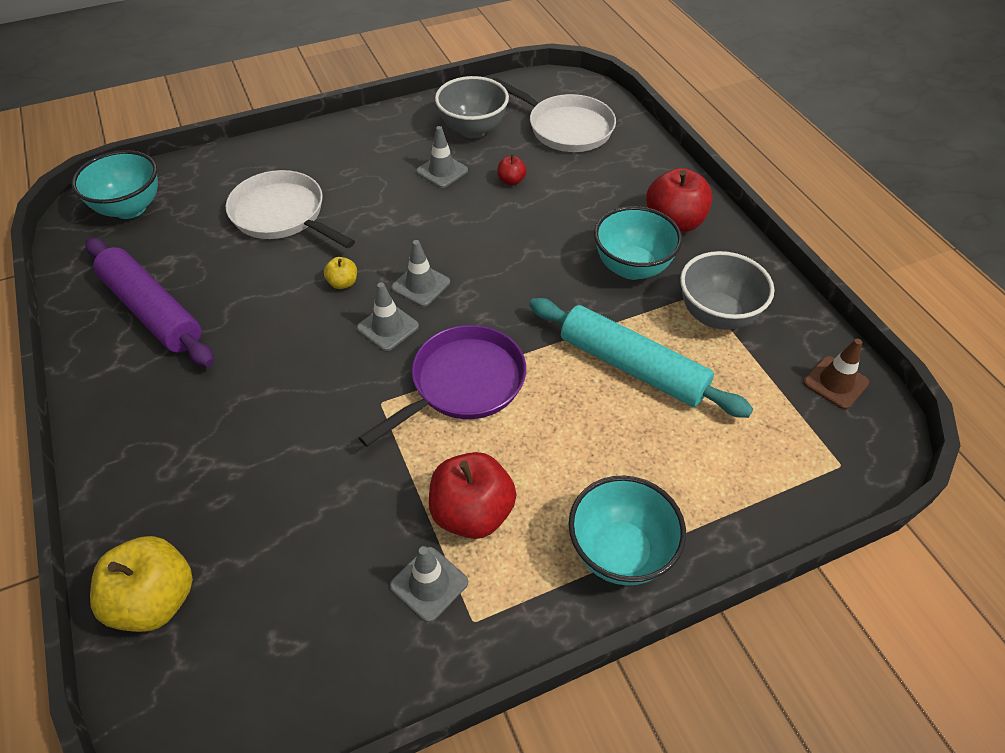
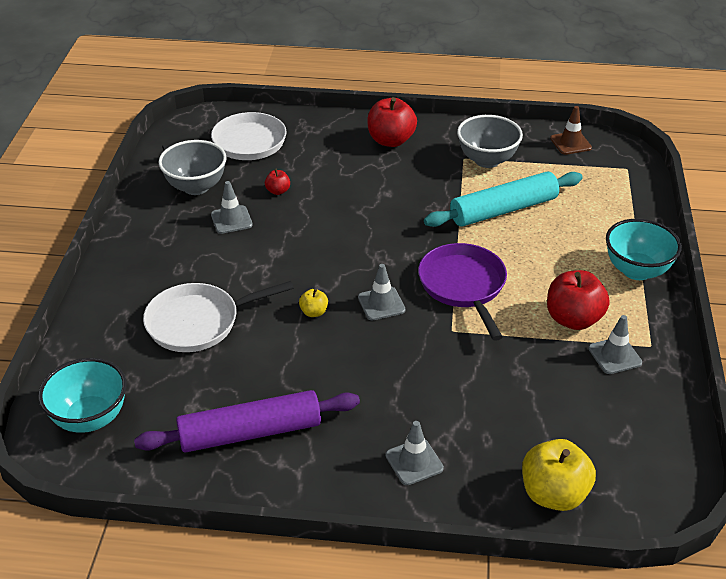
camera: 60 degrees left, 10 degrees down
grey traffic cone [391,240,450,307] -> grey traffic cone moved to [385,421,444,485]
turquoise bowl [594,206,682,280] -> none

